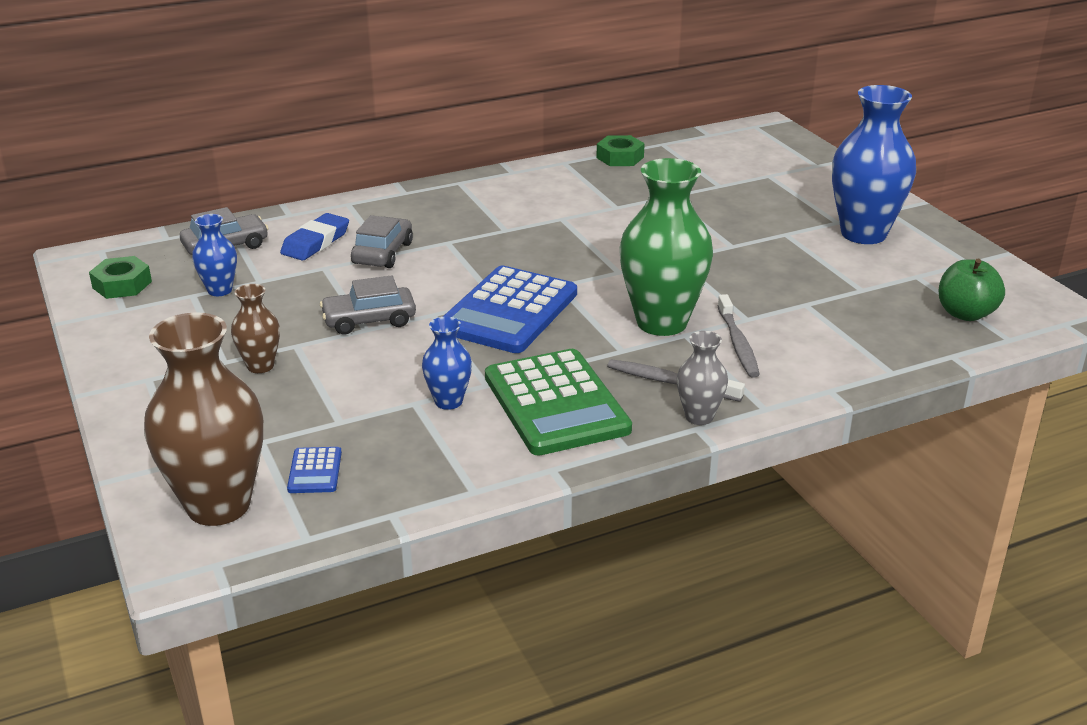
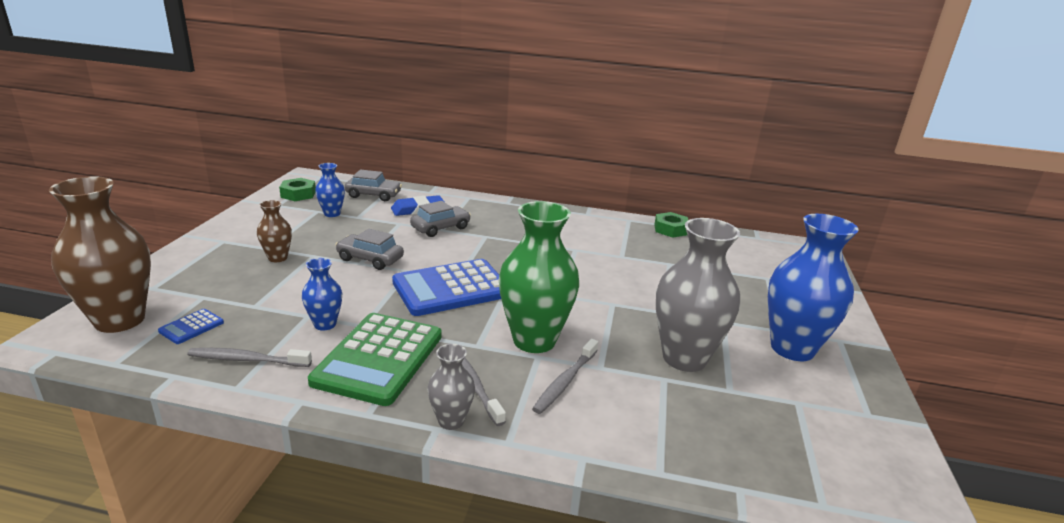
camera: 35 degrees right, 5 degrees down
green apple [938,259,1005,321] -> none
none -> grey toothbrush [188,348,312,367]
none -> grey vase [656,218,740,372]

